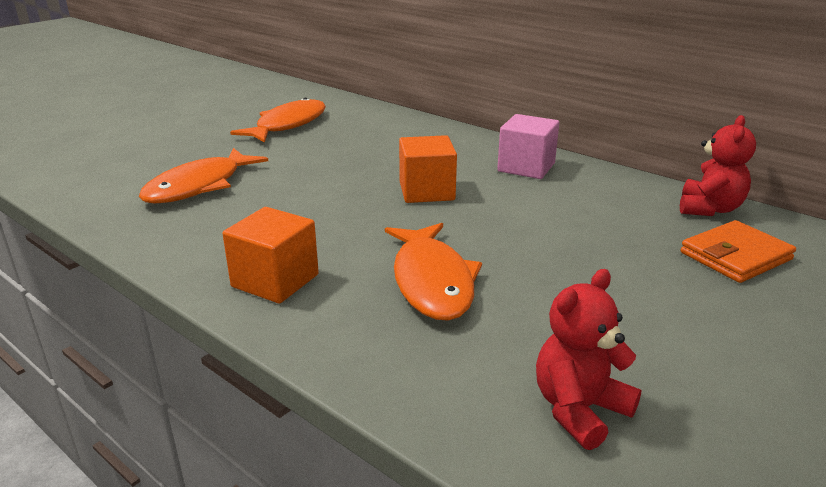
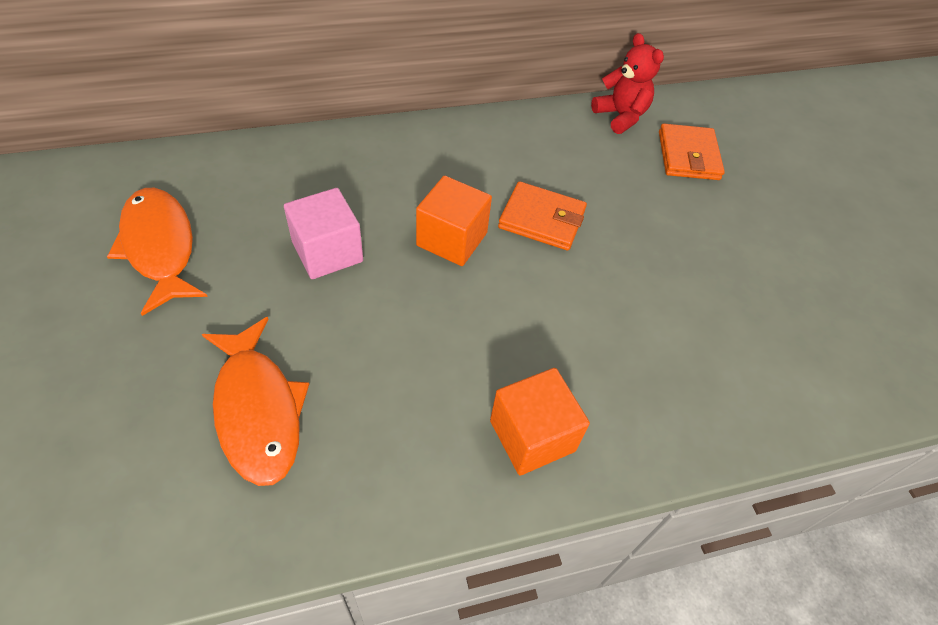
camera: 60 degrees left, 25 degrees up
orange fish [385,223,482,321] -> none
pink cube [497,114,559,179] -> pink cube moved to [284,188,363,279]
red teddy bear [536,269,642,450] -> none
none -> orange wallet [498,181,587,251]

